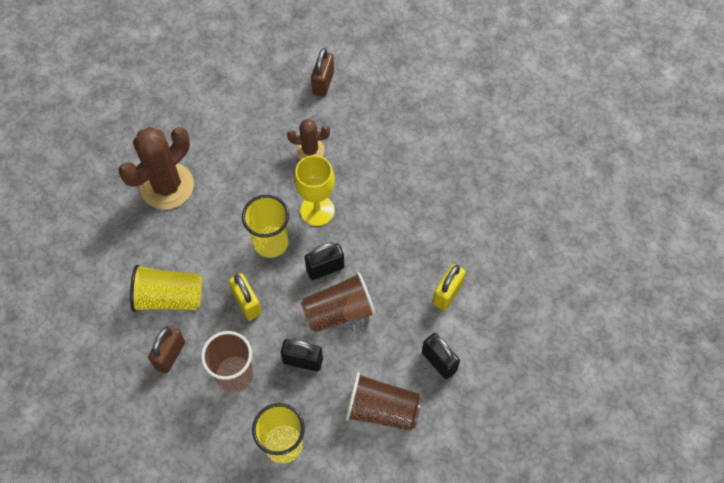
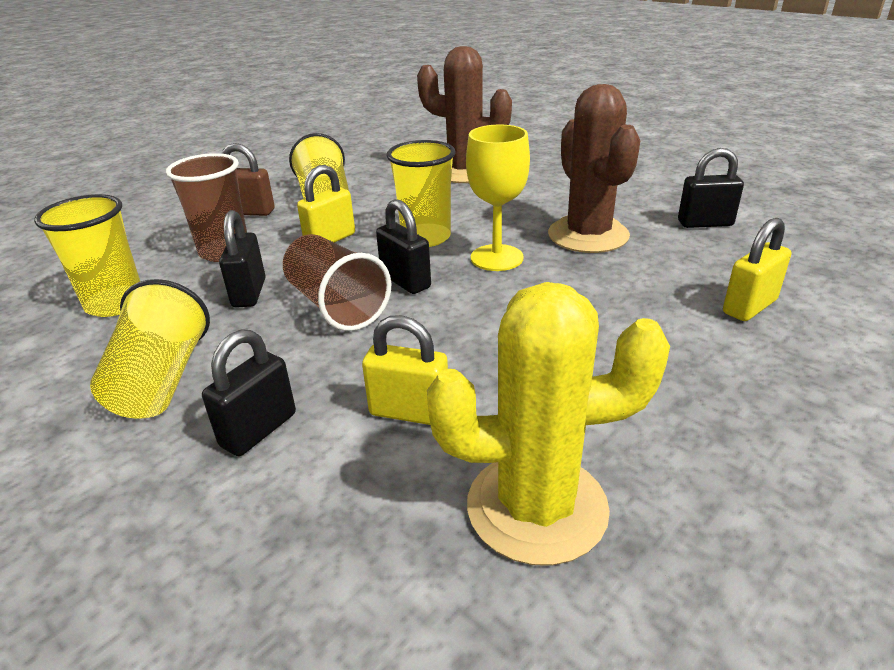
camera: 75 degrees right, 30 degrees down
brown cactus [287,119,330,160] -> brown cactus [548,84,640,253], size x1.85
brown padlock [311,48,334,97] -> black padlock [678,148,744,228]
brown cup [345,372,422,431] -> yellow cup [90,279,210,419]
none -> yellow cactus [427,282,670,566]
none -> yellow padlock [723,218,791,321]

